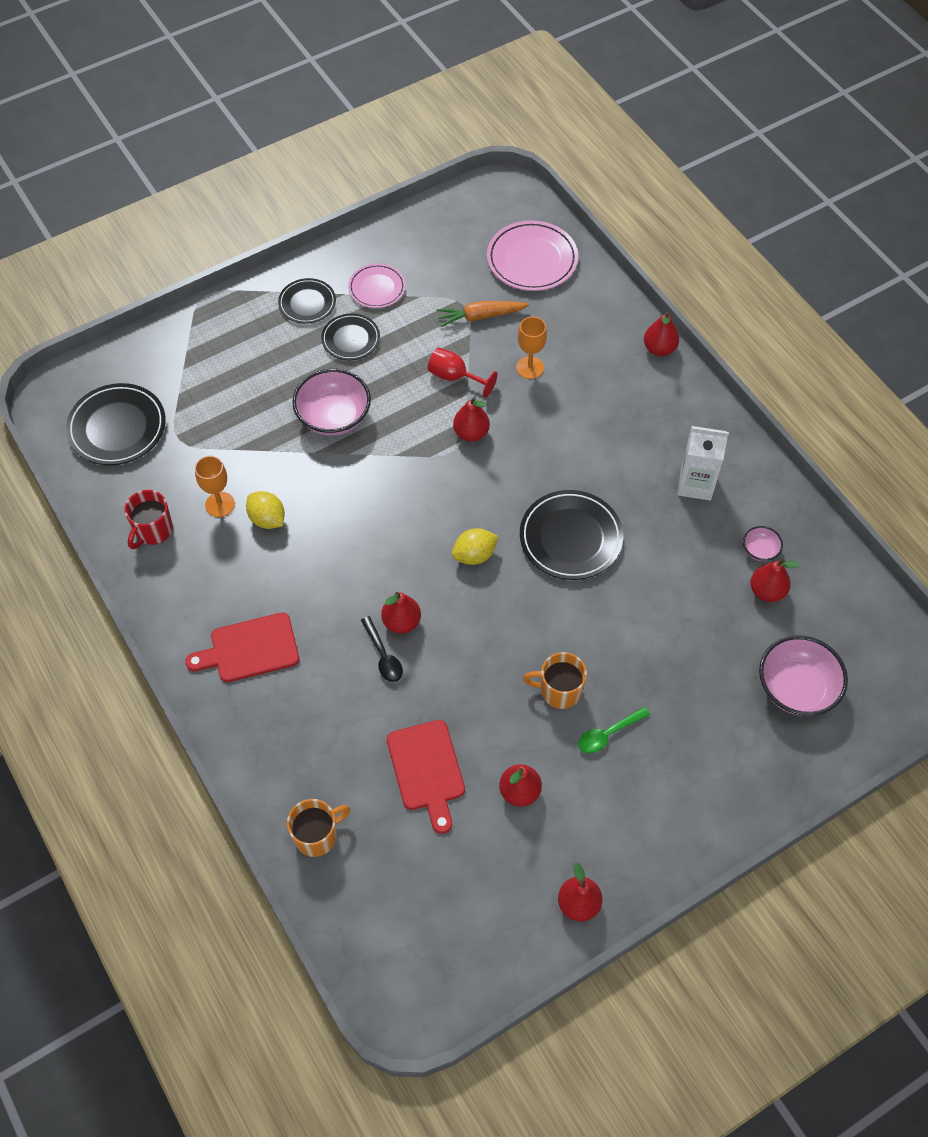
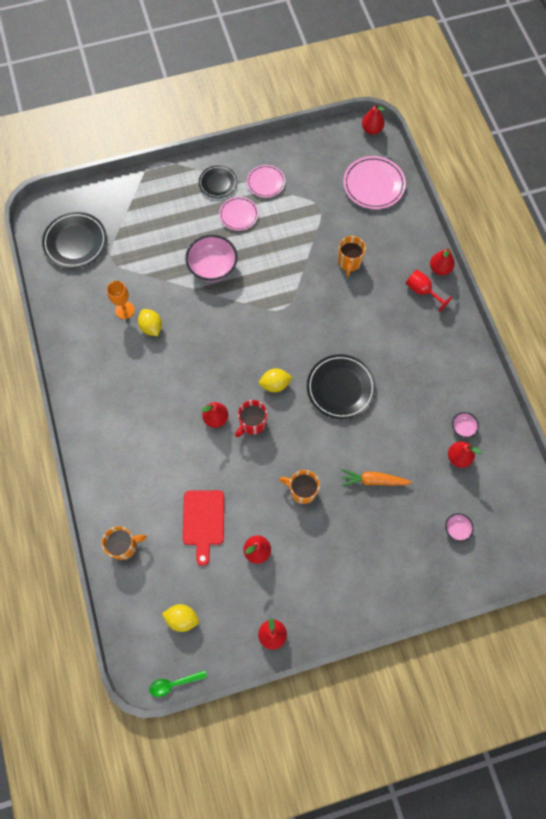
camera: 15 degrees right, 10 degrees up
red mug [124,490,173,549] -> red mug moved to [235,400,267,437]
red cutting board [185,613,299,682] -> none
black plate [321,314,380,360] -> pink plate [219,197,258,231]
black spoon [361,616,403,682] -> none
red goblet [428,348,497,398] -> red goblet moved to [406,270,452,312]
orange carrot [436,301,529,327] -> orange carrot moved to [341,469,412,486]
red pear [453,397,490,442] -> red pear moved to [362,103,385,135]
orange goblet [516,317,547,379] -> orange mug [338,236,366,276]
green spoon [578,707,650,753] -> green spoon moved to [149,670,207,697]
white carton [678,426,729,501] -> none
pink bowl [759,635,848,716] -> pink bowl [445,513,474,542], size x0.48
none -> yellow lemon [162,604,199,632]

